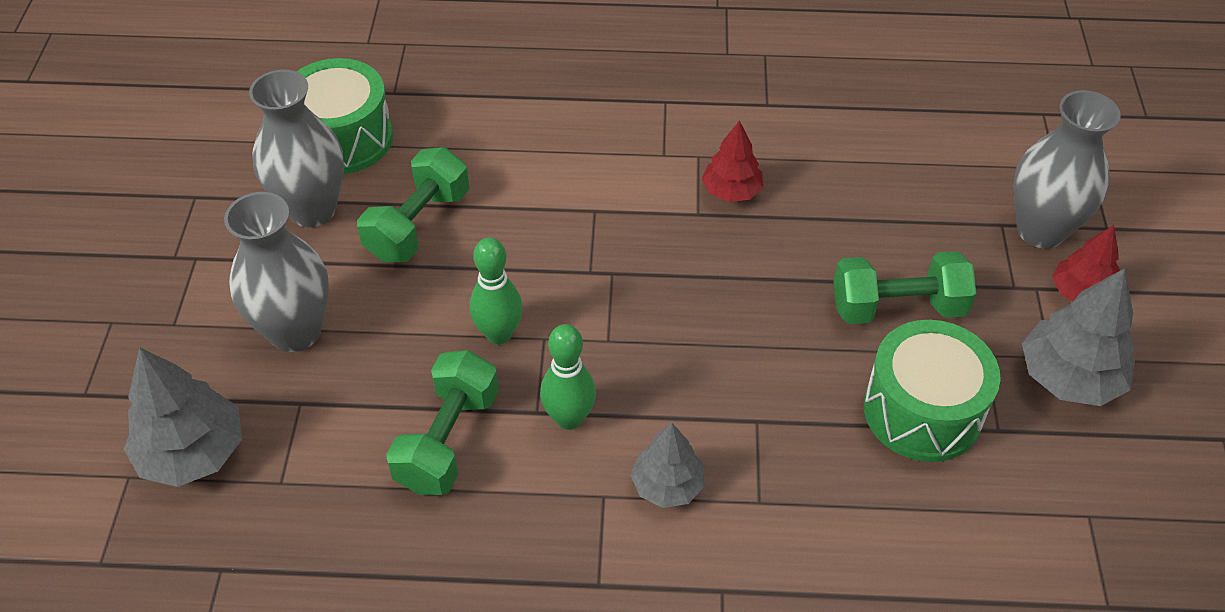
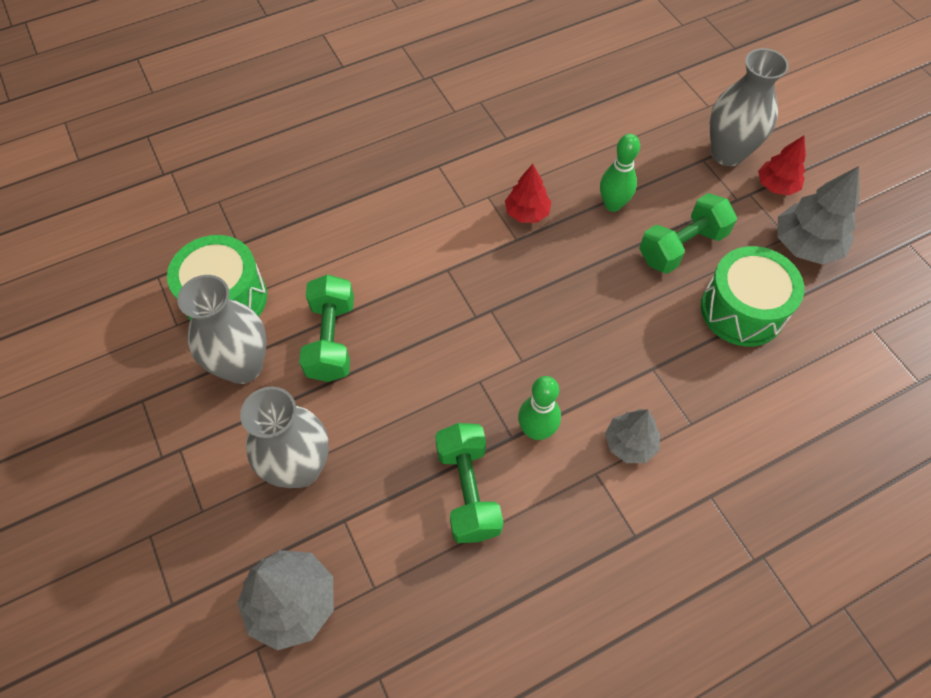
camera: 30 degrees left, 10 degrees up
green bowling pin [470,237,523,344] -> green bowling pin moved to [600,134,640,212]

